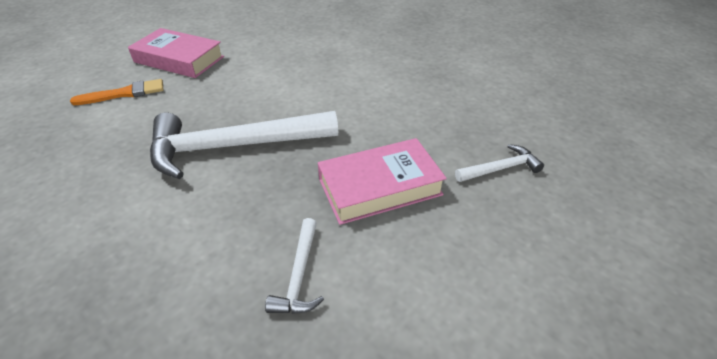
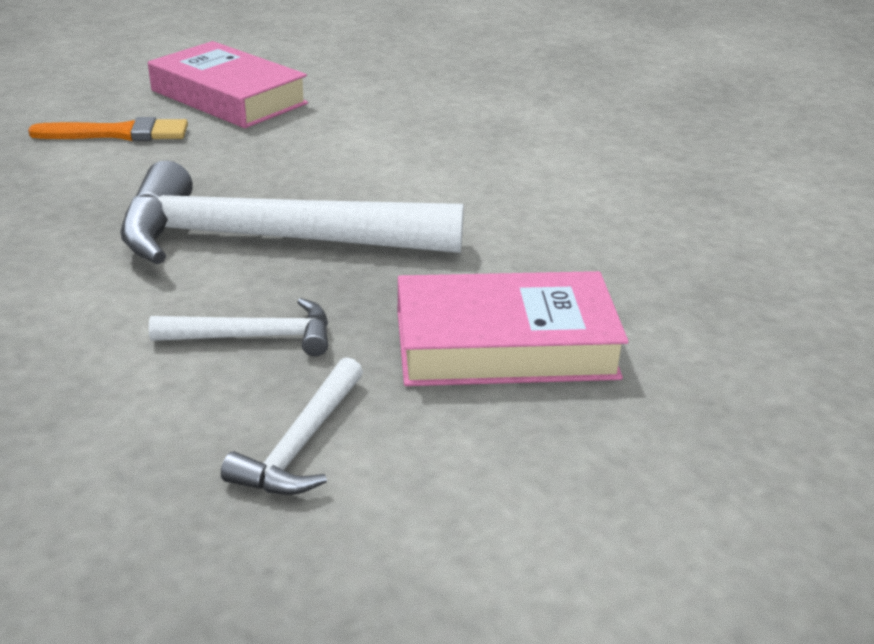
camera: 15 degrees right, 10 degrees down
white hammer [455,144,544,182] -> white hammer moved to [149,298,328,356]

